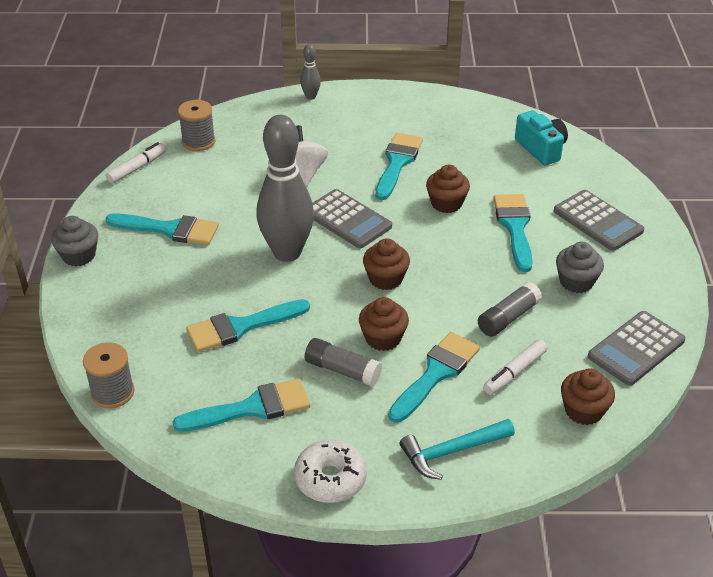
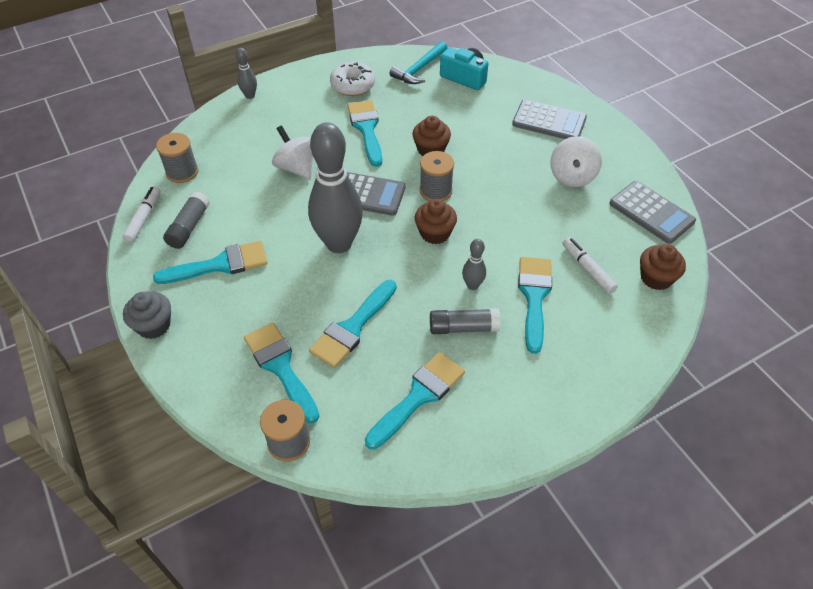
camera: 30 degrees left, 10 degrees up
white donut [294,439,367,503] -> white donut moved to [330,62,375,96]
brown cupcake [359,297,409,351] -> grey bowling pin [462,239,486,290]
turquoise hammer [400,419,515,480] -> turquoise hammer moved to [390,41,447,84]
grey glue stick [478,282,542,337] -> grey glue stick moved to [163,192,210,249]
white marker [483,339,547,395] -> white marker turned 135 degrees clockwise [563,237,618,294]
turquoise brush [493,194,533,272] -> turquoise brush moved to [244,322,319,423]
grey cupcake [556,241,604,293] -> white spinning top [550,136,602,187]
grey calculator [588,311,685,386] -> grey calculator turned 60 degrees counterclockwise [610,181,696,244]
none -> grey spool [420,151,454,201]

